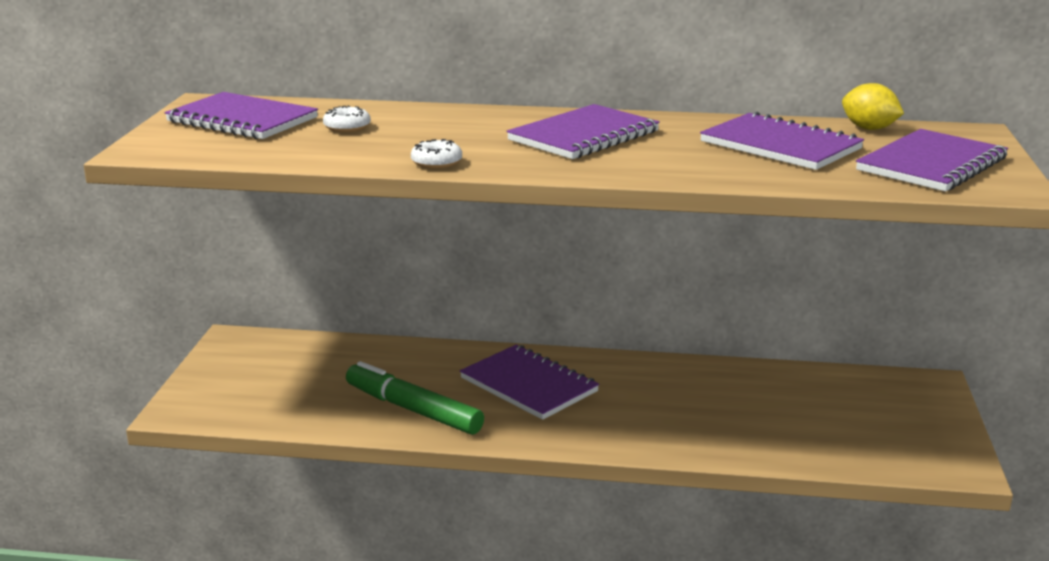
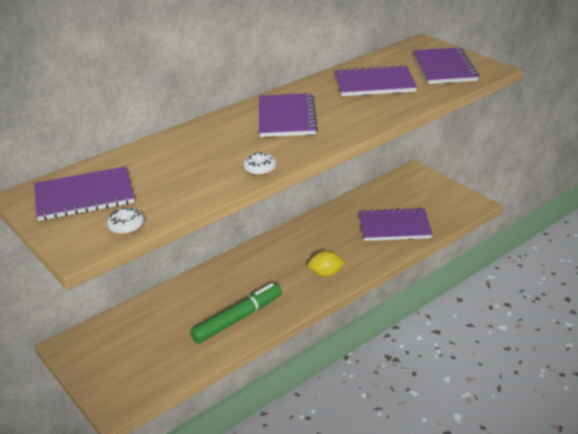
camera: 45 degrees left, 10 degrees up
white donut [323,105,371,132] -> white donut moved to [107,208,144,234]
green marker [346,361,484,435] -> green marker turned 150 degrees clockwise [190,283,282,344]
purple notebook [460,345,599,420] -> purple notebook moved to [359,207,433,241]
yellow lemon [842,83,904,130] -> yellow lemon moved to [308,251,346,277]

